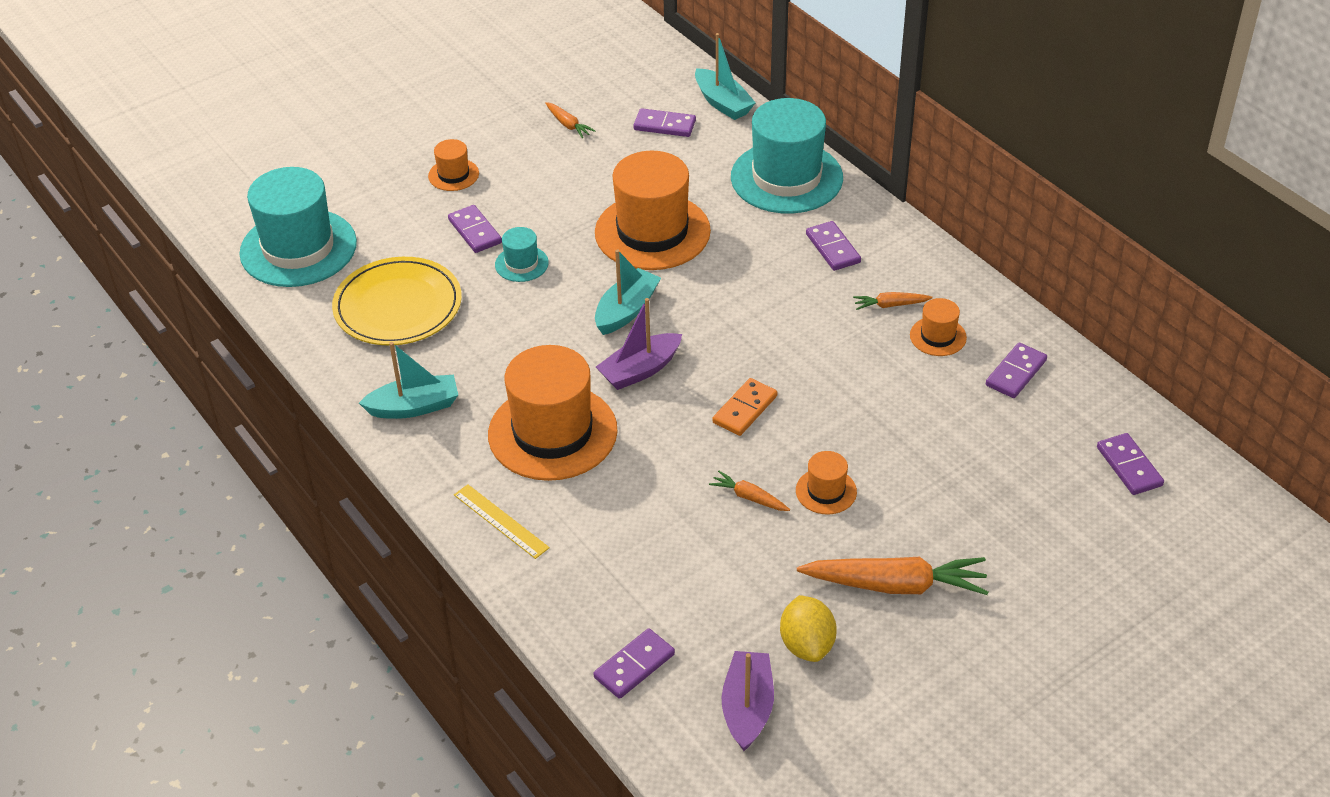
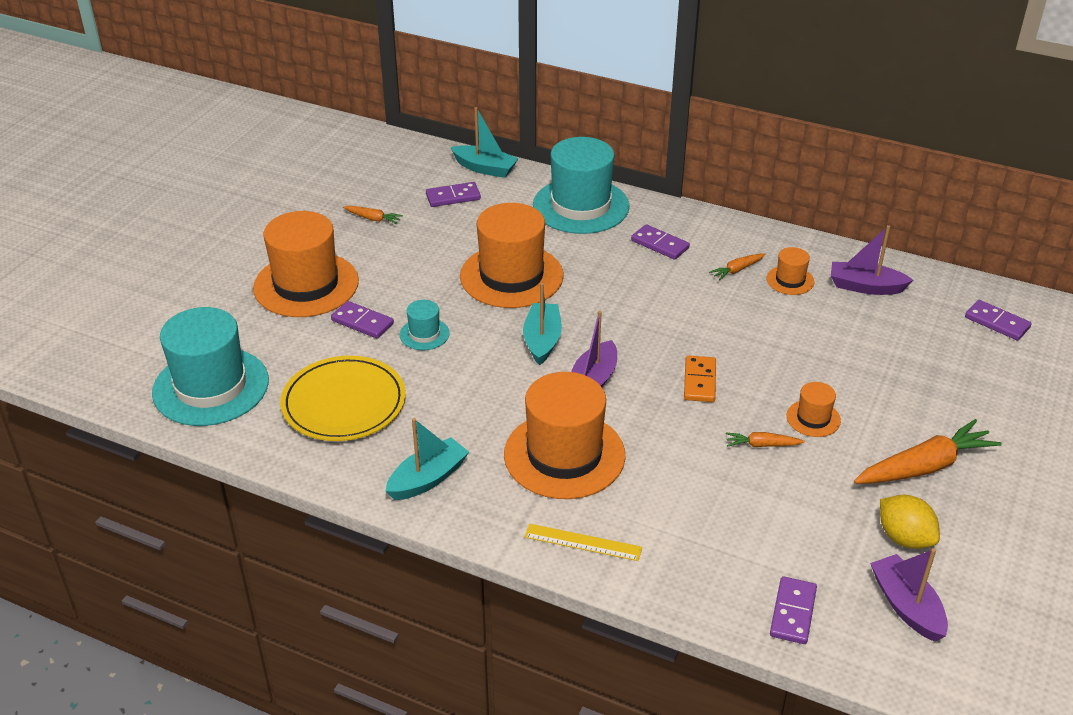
camera: 30 degrees left, 5 degrees down
orange hat [428,139,479,191] -> orange hat [253,211,359,317], size x2.19
purple domino [986,343,1047,398] -> purple boat [831,225,913,295]

